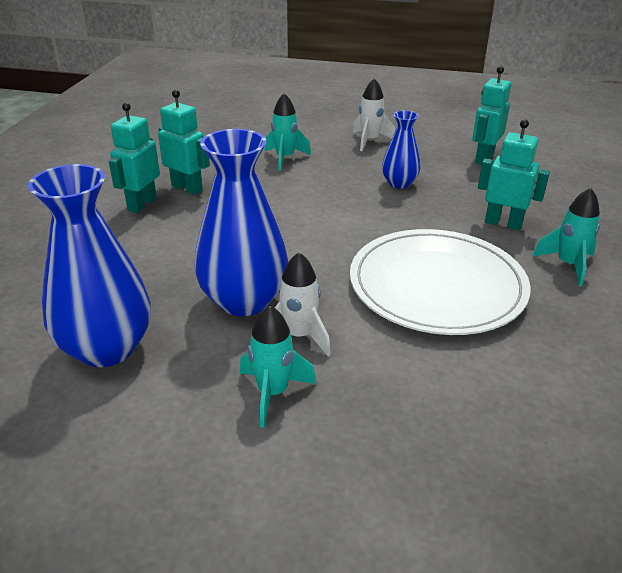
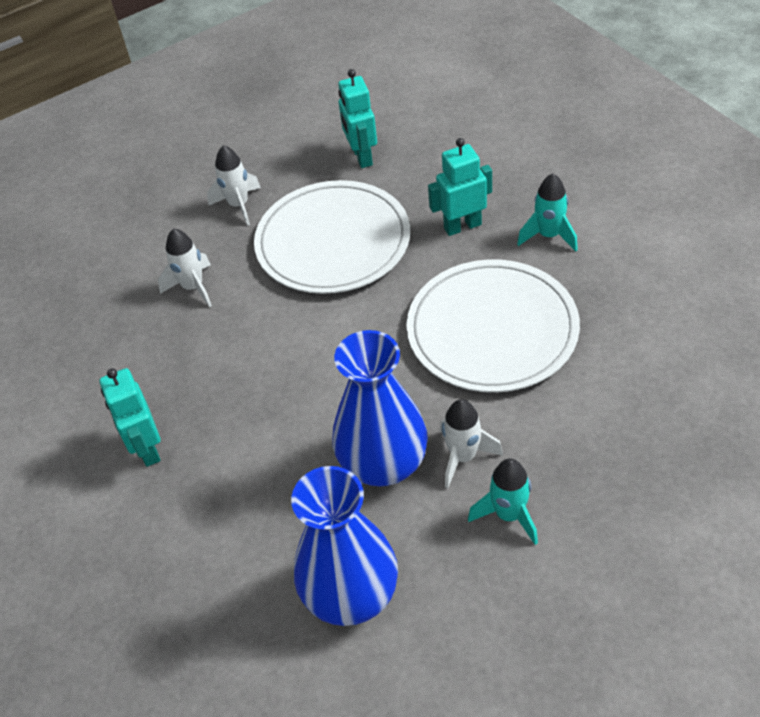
camera: 40 degrees left, 15 degrees up
turquoise robot [158,90,210,195] -> none
turquoise rocket [264,93,311,171] -> white rocket [158,228,212,307]
blue vase [382,111,420,188] -> white plate [254,180,410,294]

